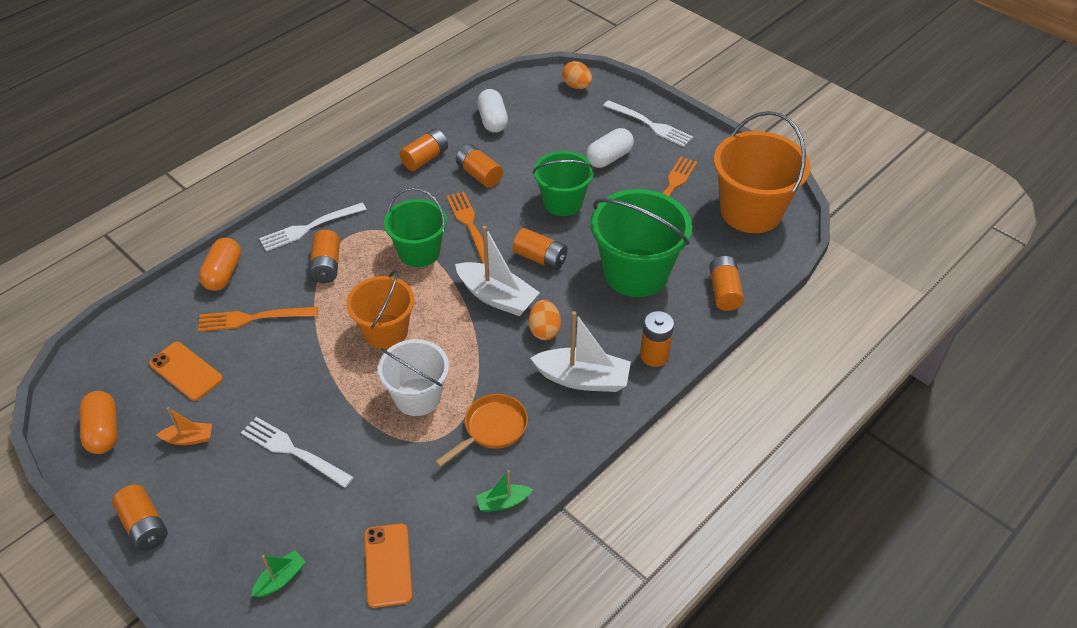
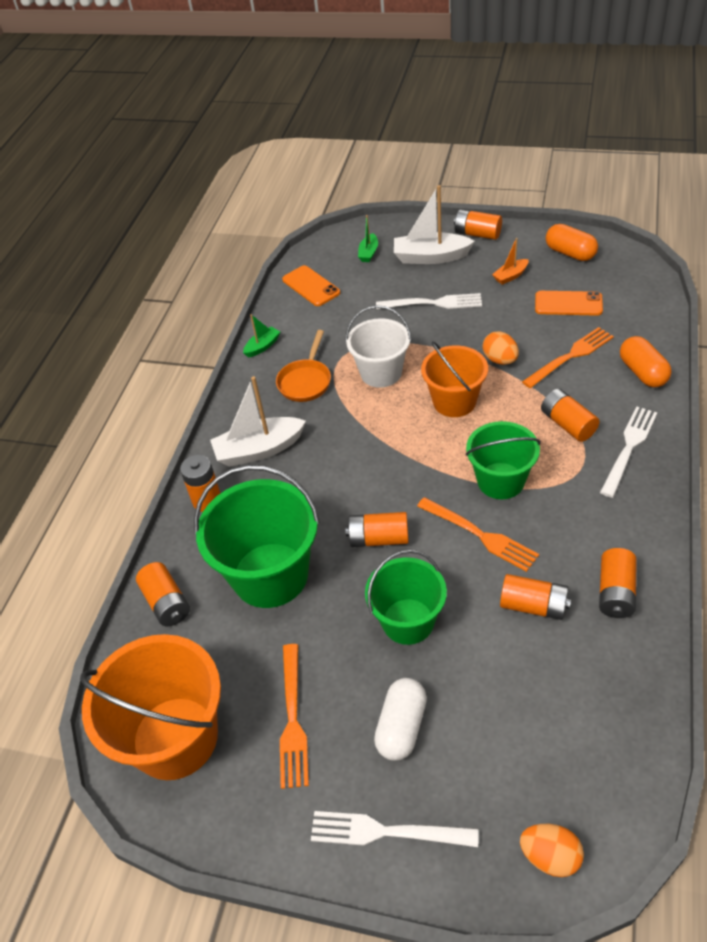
camera: 155 degrees right, 0 degrees up
white boat [455,226,540,316] -> white boat moved to [394,185,475,264]
white capsule [477,89,508,133] -> none
orange egg [529,300,561,340] -> orange egg moved to [483,331,519,365]

